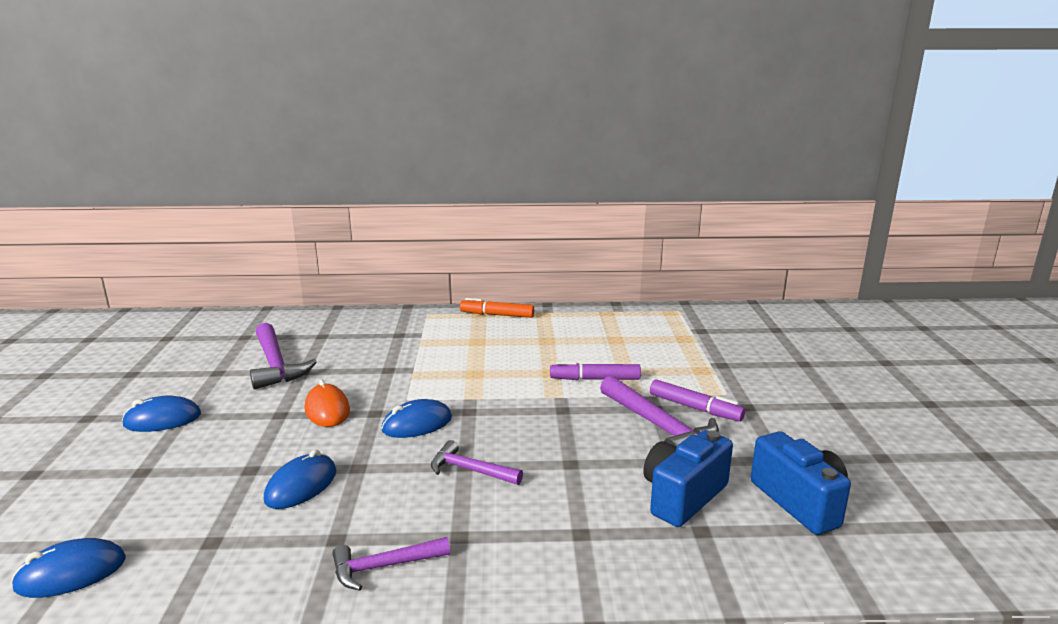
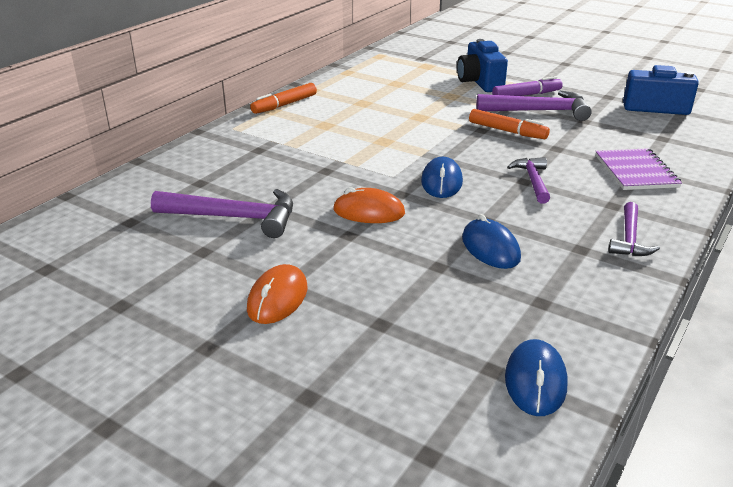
camera: 55 degrees left, 10 degrees up
blue mouse [122,395,201,432] -> orange mouse [247,264,308,324]
purple hammer [431,440,523,485] -> purple hammer turned 120 degrees clockwise [507,157,550,204]
purple marker [550,362,641,380] -> none
blue camera [643,430,733,527] -> blue camera moved to [457,39,508,92]
none -> orange marker [469,109,550,139]
none -> purple notebook [595,148,682,190]

